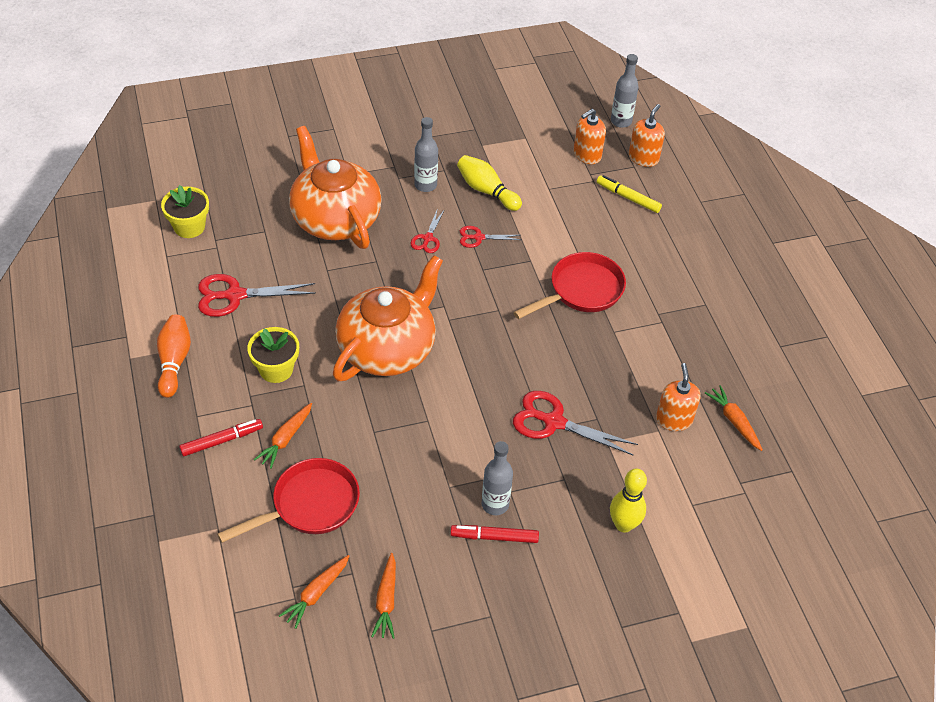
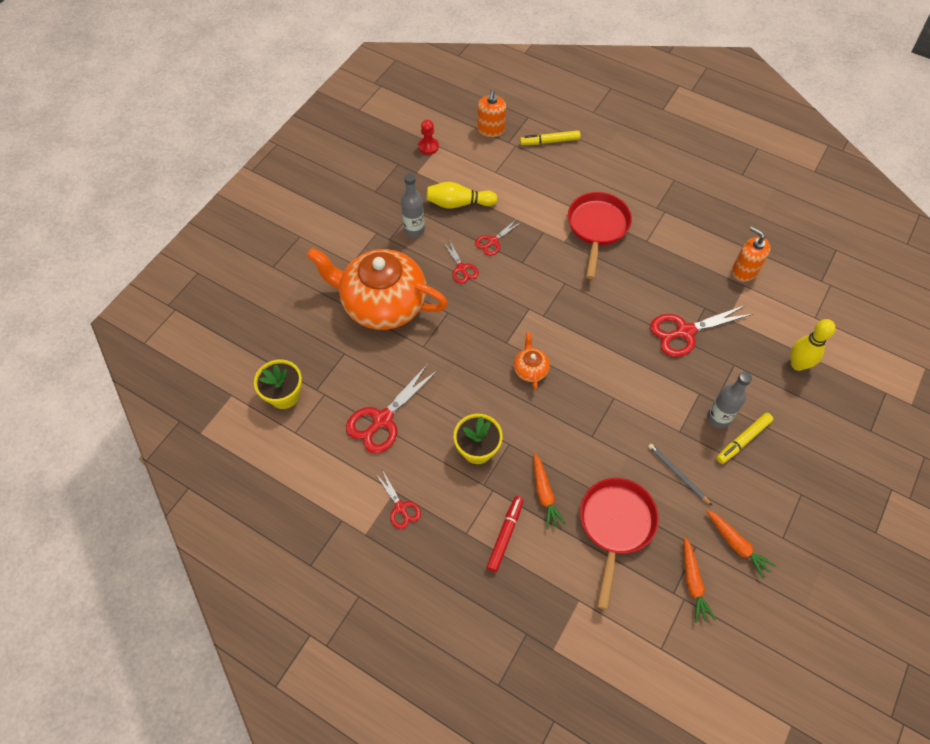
camera: 40 degrees left, 10 degrees up
orange bowling pin [157,315,191,398] -> red scissors [375,470,421,529]
orange teapot [333,255,443,381] -> orange teapot [514,332,550,390], size x0.40
red marker [450,525,539,543] -> yellow marker [716,413,773,464]
grey bottle [611,54,639,128] -> none
orange soap dispenser [629,104,665,167] -> none
orange carrot [705,385,763,451] -> none
none -> red pawn [418,120,439,155]
none -> grey pencil [648,444,712,505]

